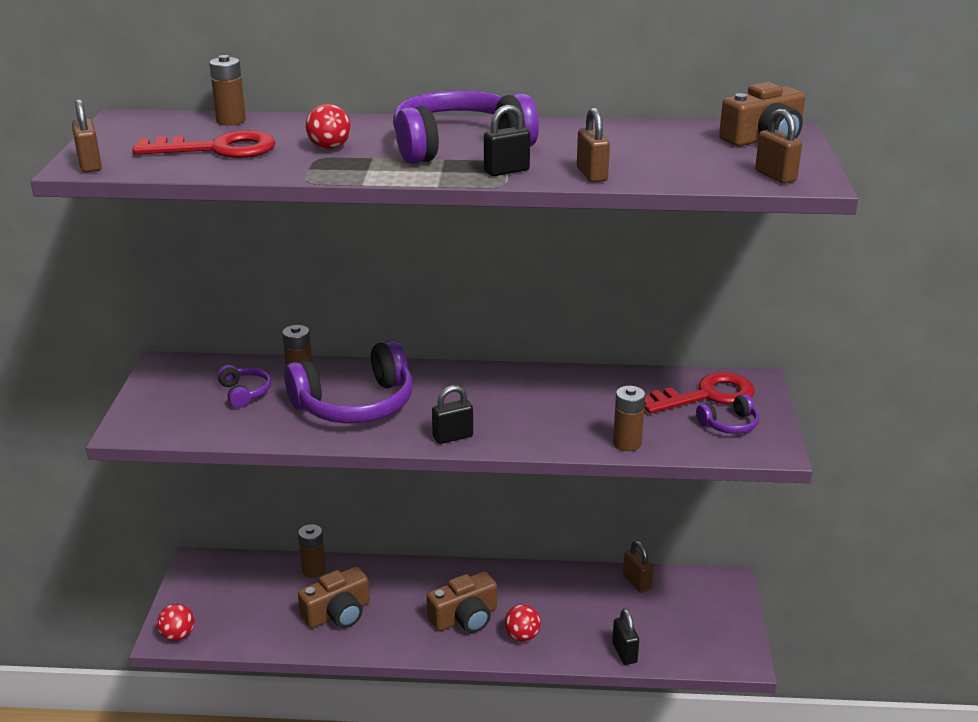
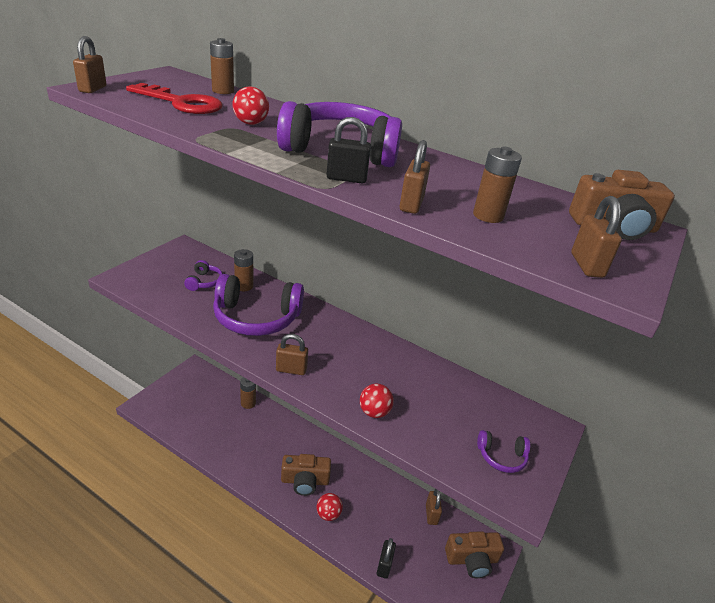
camera: 25 degrees right, 5 degrees up
red ball [157,604,194,641] -> red ball moved to [360,384,394,418]
brown camera [298,566,370,628] -> brown camera moved to [445,531,504,578]
black padlock [432,385,473,444] -> brown padlock [276,334,308,375]
brown battery [613,386,646,451] -> brown battery moved to [473,147,522,223]
red key [644,372,755,414] -> none

